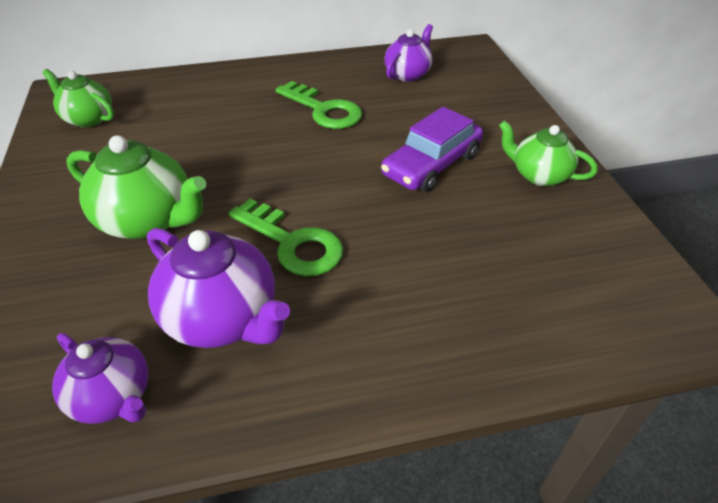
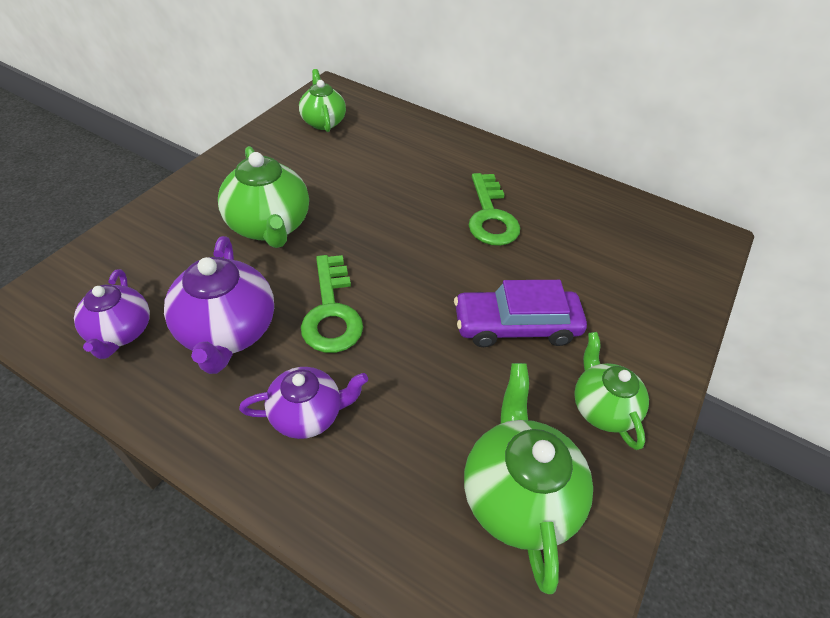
camera: 40 degrees right, 5 degrees up
purple teapot [385,24,433,82] -> purple teapot moved to [239,367,368,439]
none -> green teapot [464,363,593,594]

